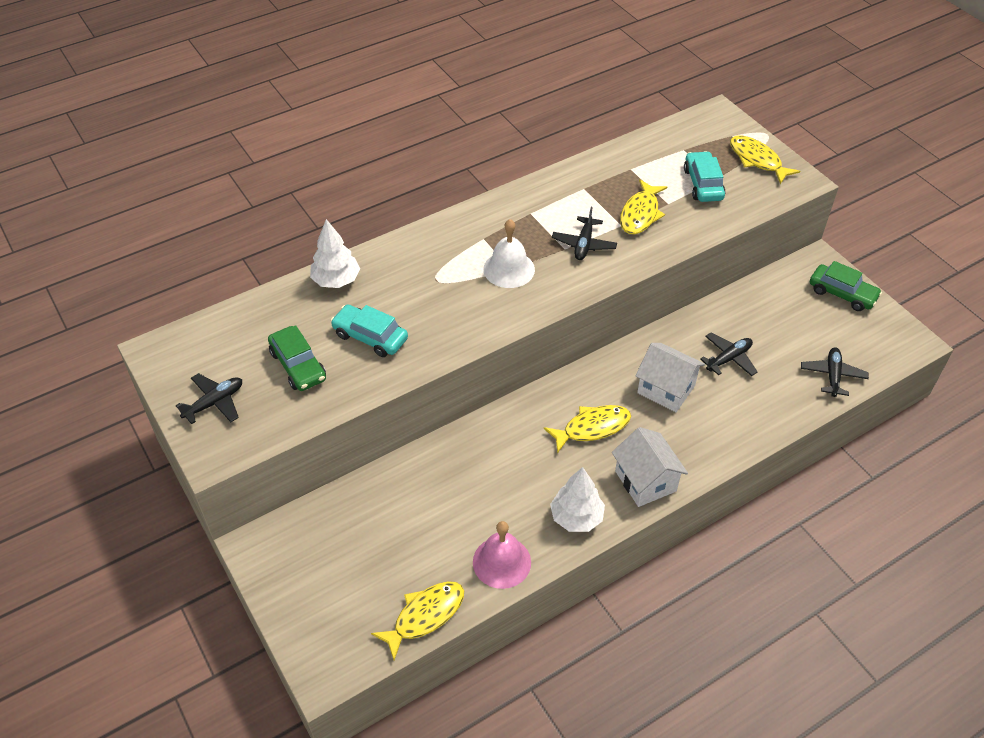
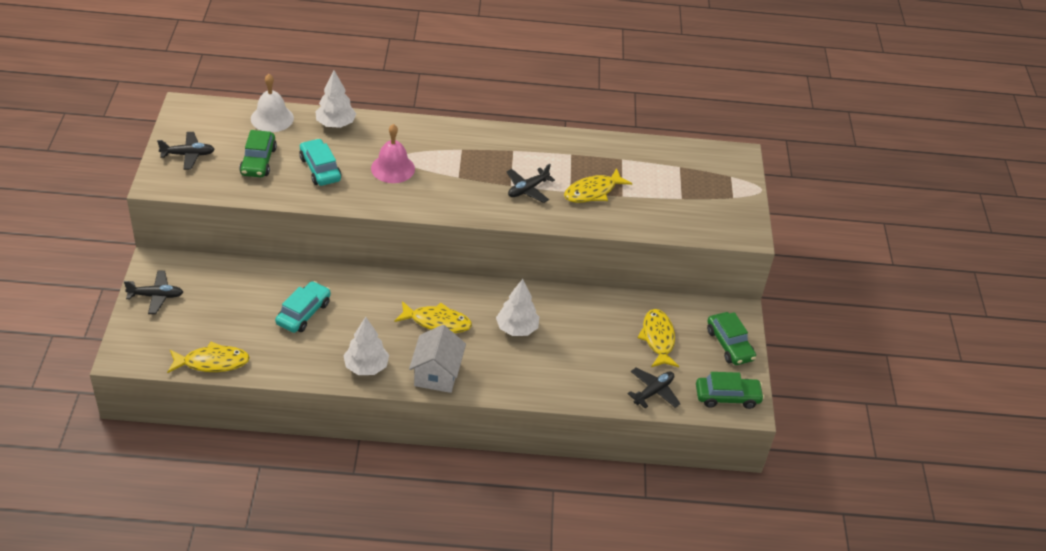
camera: 30 degrees right, 5 degrees down
pink bell [473,521,531,589] -> pink bell moved to [371,124,415,183]
white bell [483,219,535,288] -> white bell moved to [251,74,294,132]
white house [635,343,705,412] -> white tree [496,279,539,336]
turquoise car [684,151,725,202] -> turquoise car moved to [275,281,331,333]
black plane [700,332,758,376] -> black plane moved to [124,271,183,314]
yellow fish [730,135,800,184] -> yellow fish moved to [637,309,679,367]
none -> green car [696,372,764,409]

